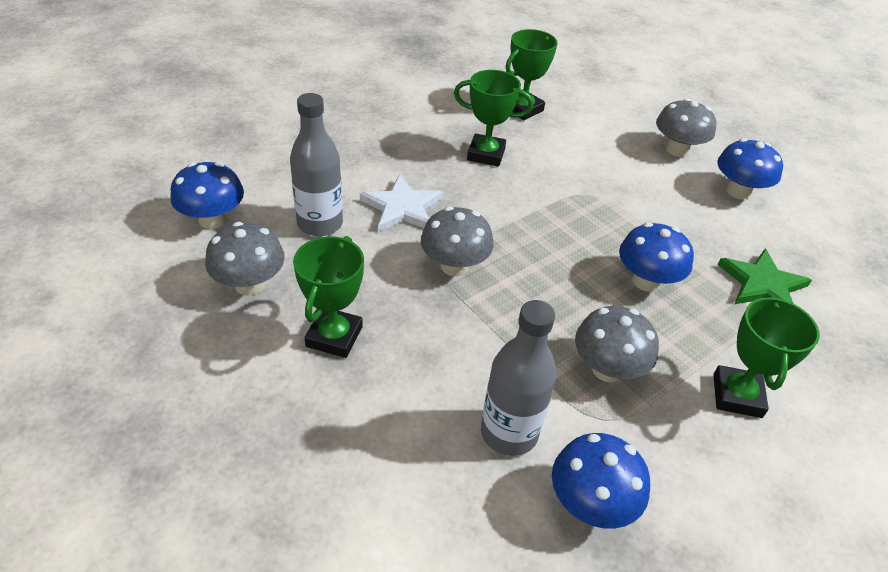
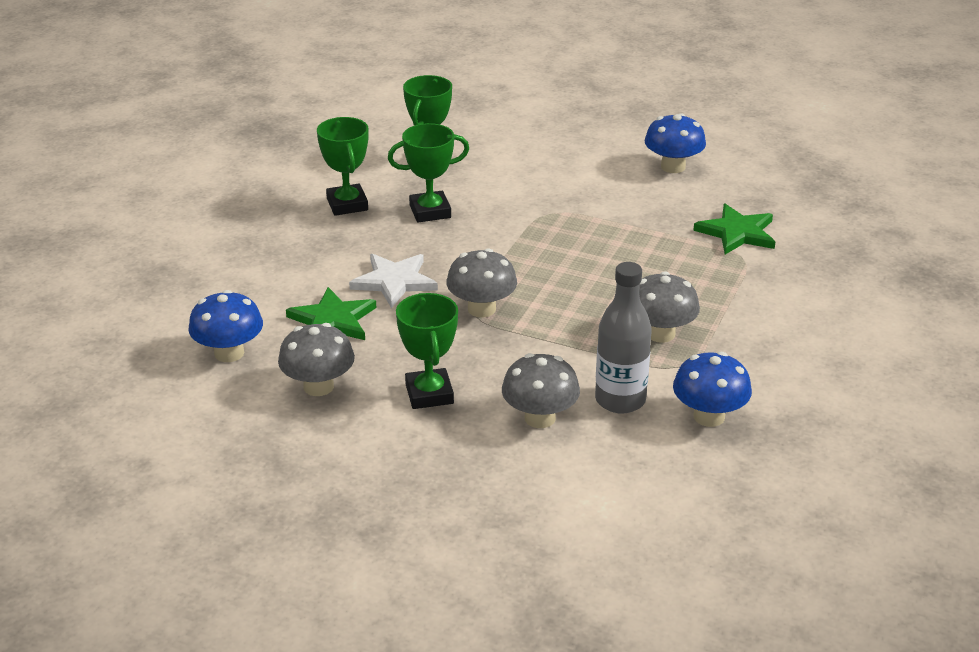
camera: 25 degrees left, 10 degrees down
grey bottle [290,93,343,236] -> green star [286,287,376,340]
blue mushroom [619,222,694,292] -> none
grey mushroom [656,98,716,157] -> grey mushroom moved to [502,353,580,428]
green trophy [713,295,820,418] -> green trophy moved to [317,117,369,216]

